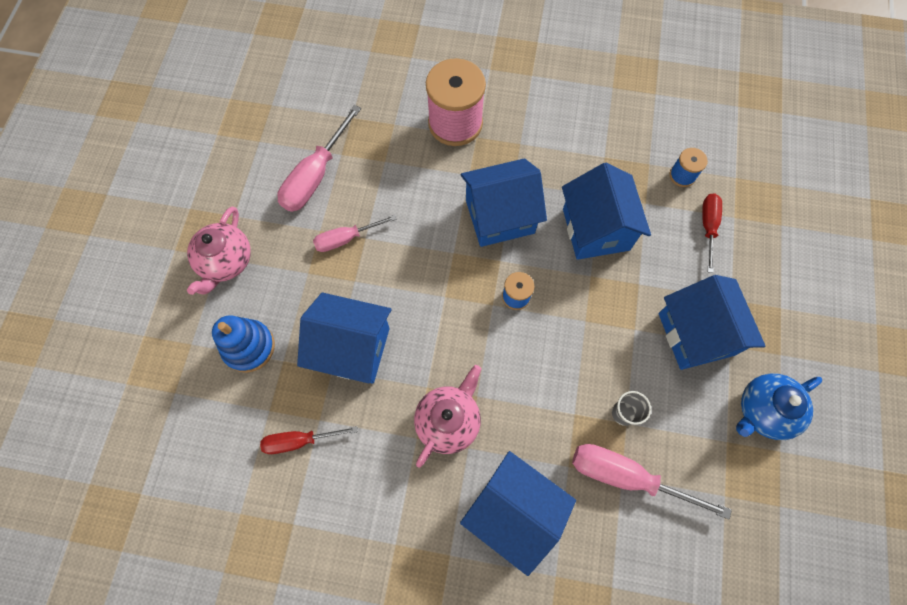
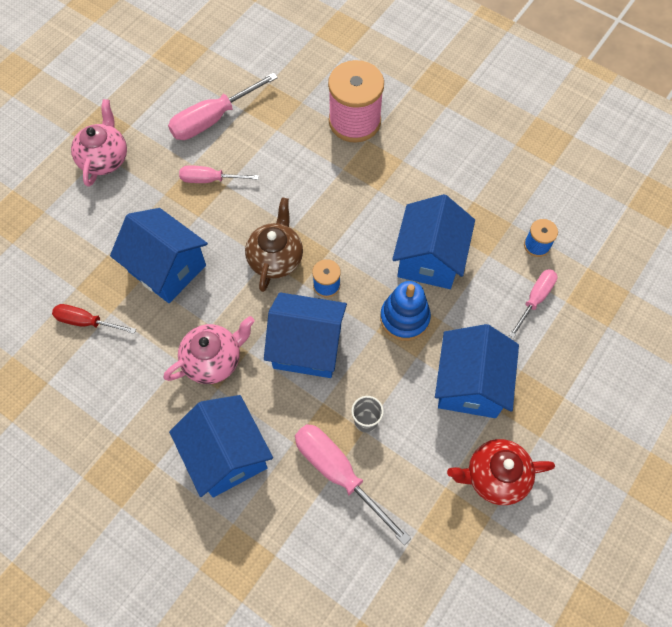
camera: 25 degrees right, 5 degrees down
pink teapot [187,207,251,295] -> pink teapot turned 150 degrees clockwise [71,99,127,187]
blue stacking toy [212,315,275,373] -> blue stacking toy moved to [380,281,431,341]
blue house [461,158,547,247] -> blue house moved to [264,292,347,378]
red screwdriver [702,194,722,273] -> pink screwdriver [509,269,558,338]
blue teapot [736,373,822,440] -> red teapot [447,439,555,505]
none -> brown teapot [245,198,303,292]

